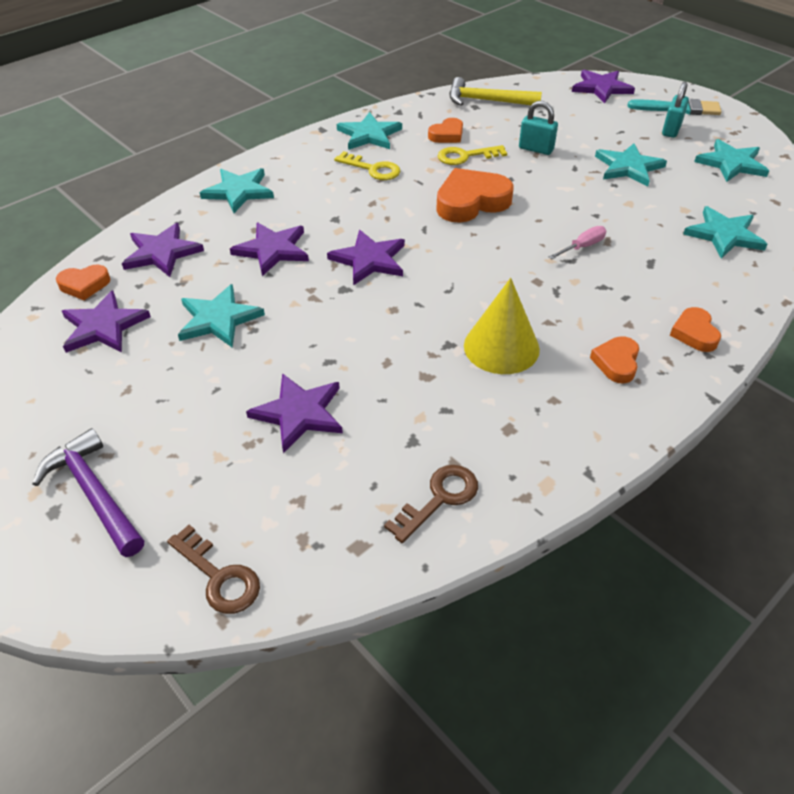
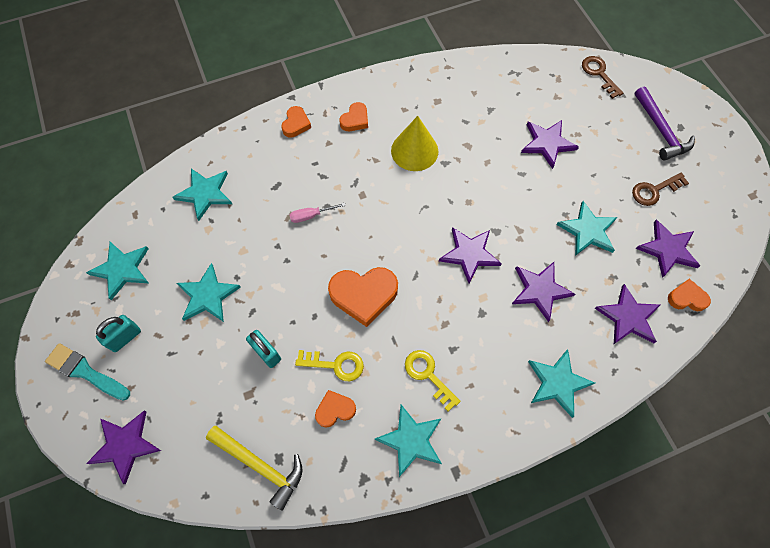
camera: 160 degrees left, 20 degrees up
brown key [384,465,478,543] -> brown key moved to [632,173,689,206]

